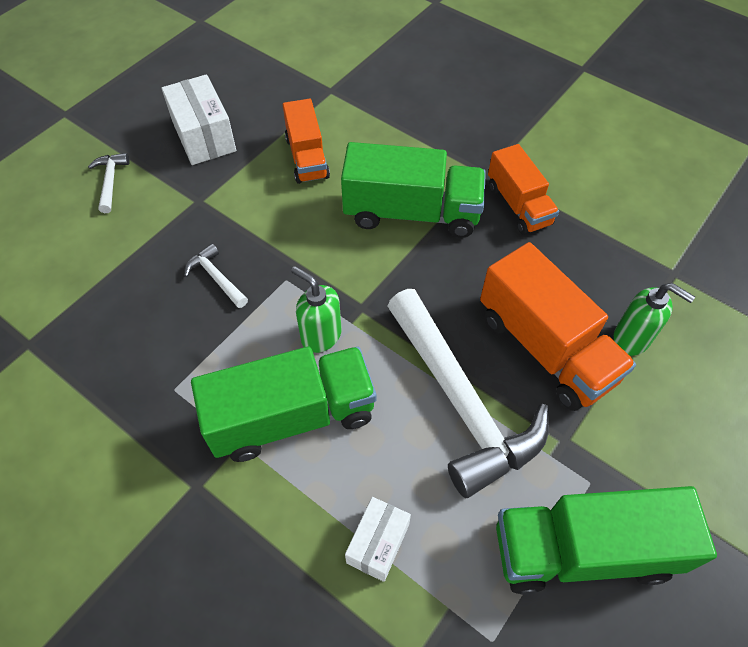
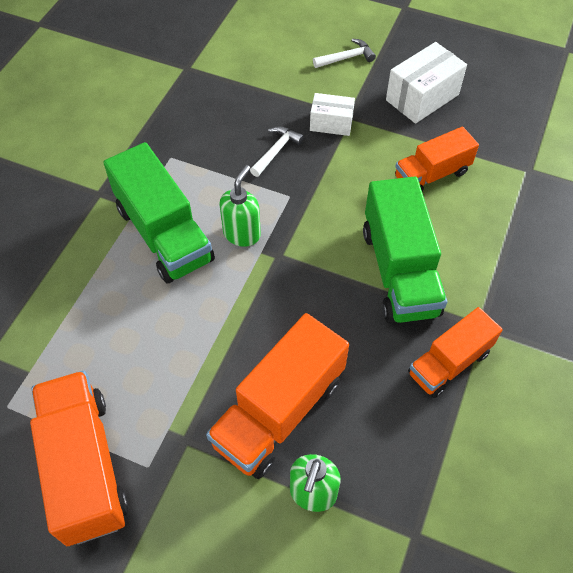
camera: 75 degrees right, 0 degrees up
white box [345,497,411,582] -> white box moved to [310,93,355,136]
white hammer [387,289,549,498] -> none
green truck [496,486,717,595] -> orange truck [30,371,128,546]

